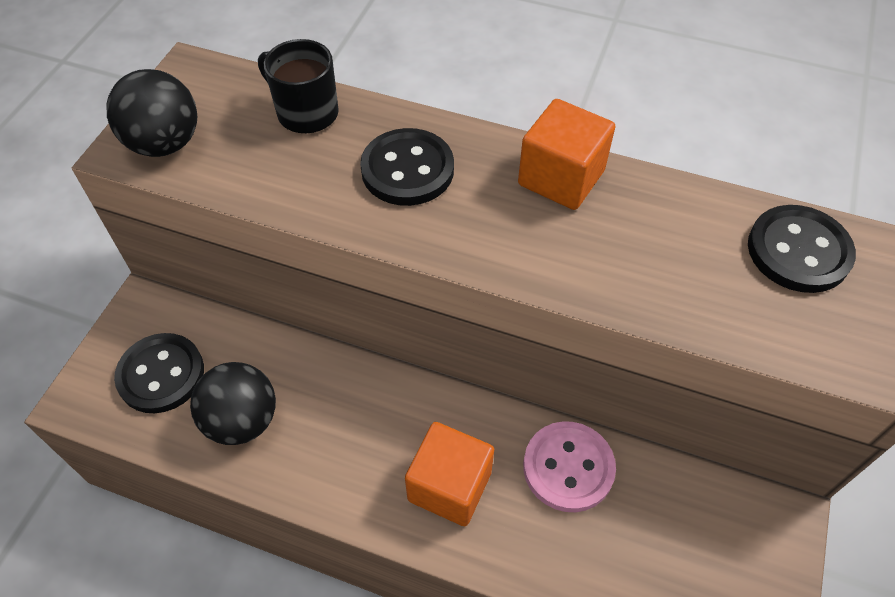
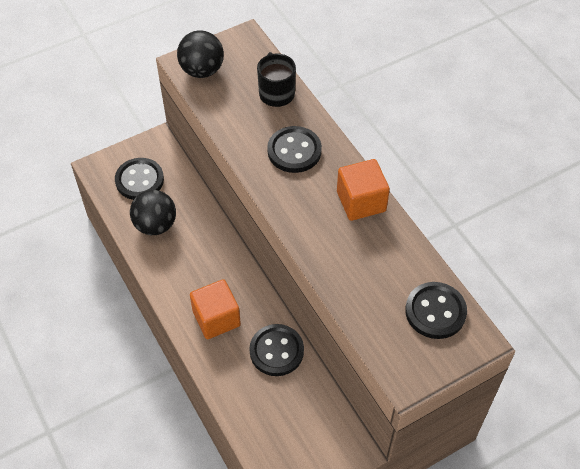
camera: 40 degrees right, 0 degrees up
pink button [523,421,616,512] -> black button [249,324,304,376]

